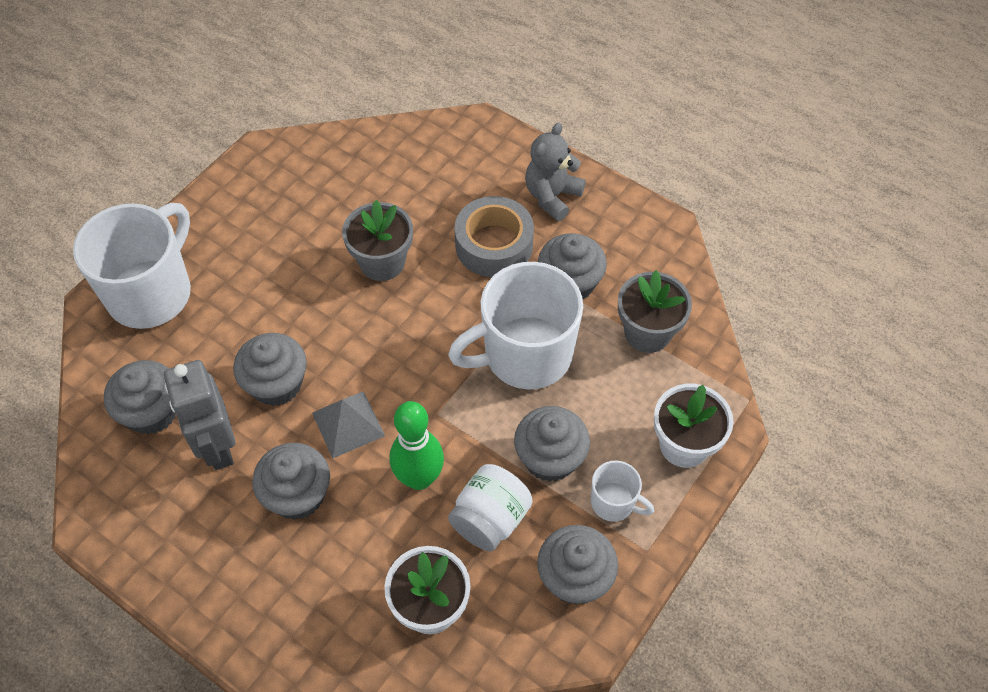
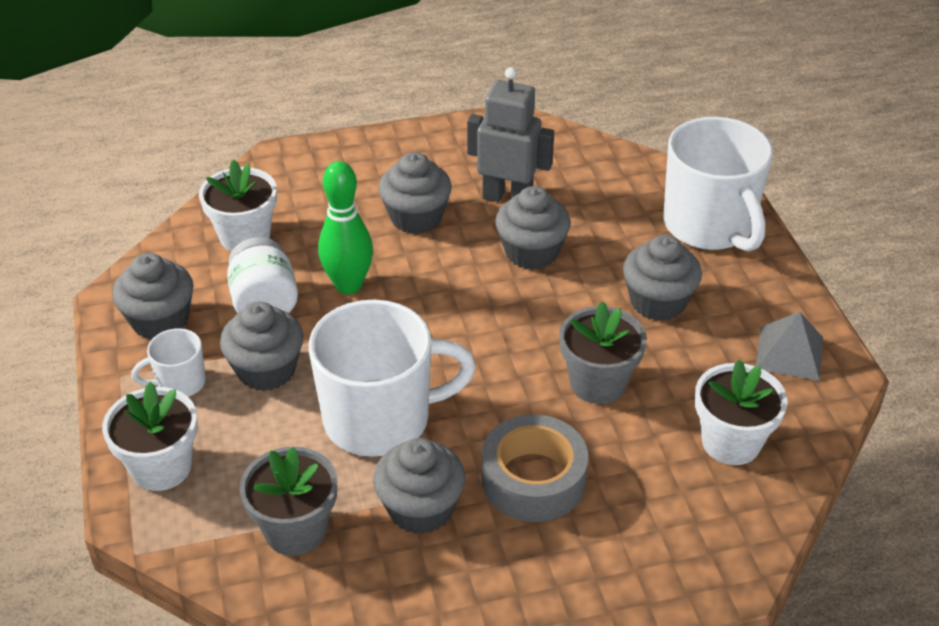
camera: 130 degrees right, 15 degrees down
grey cupcake [104,360,176,435] -> grey cupcake moved to [623,235,702,321]
grey pyramid [312,391,385,459] -> grey pyramid moved to [756,312,823,381]
white mug [448,262,583,389] -> white mug turned 60 degrees clockwise [309,300,476,457]
grey teddy bear [525,123,586,221] -> none
none -> white flower pot [695,360,788,465]

